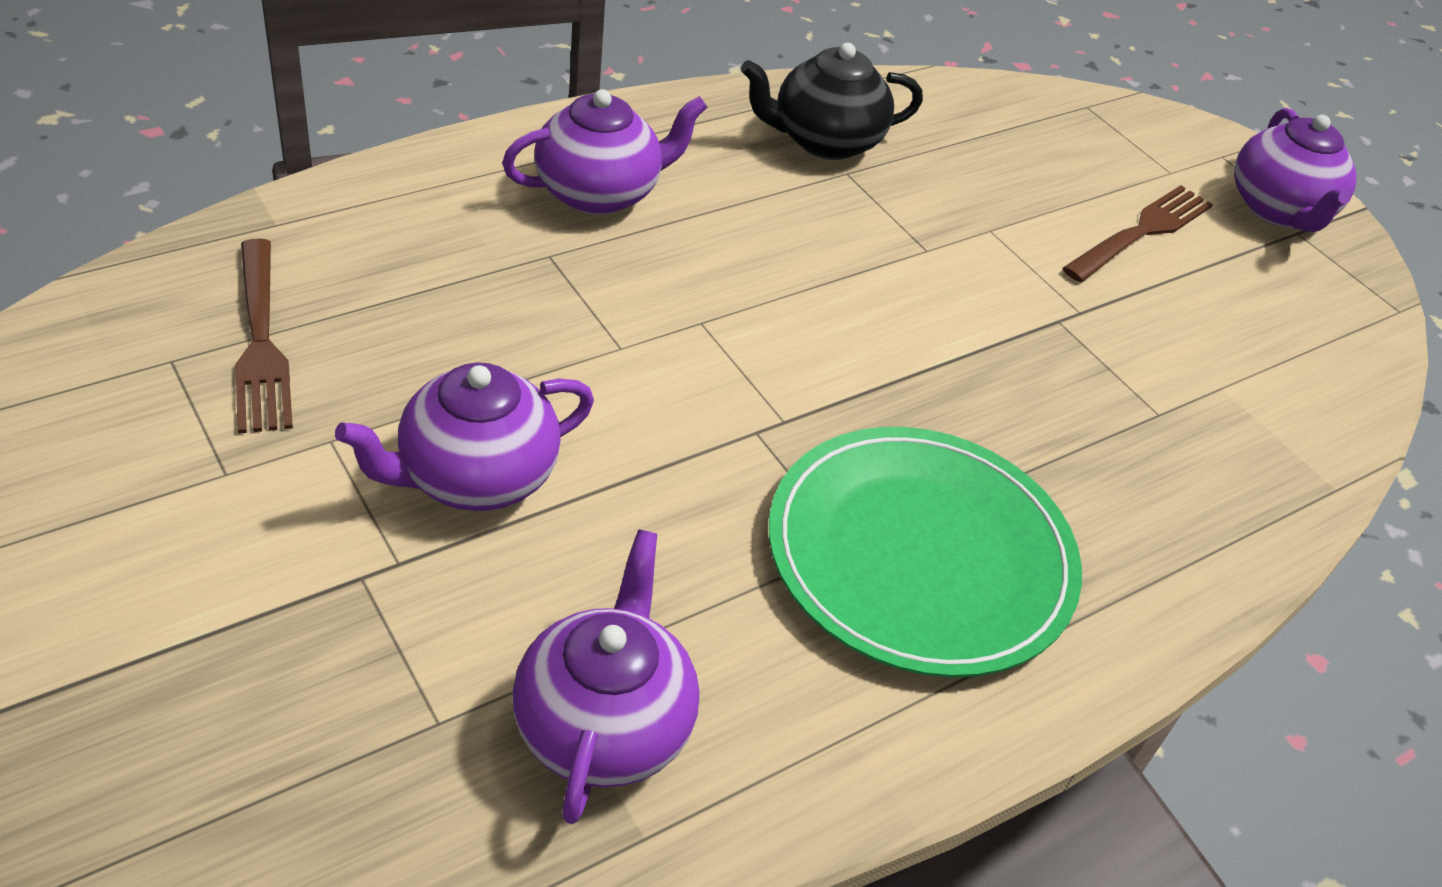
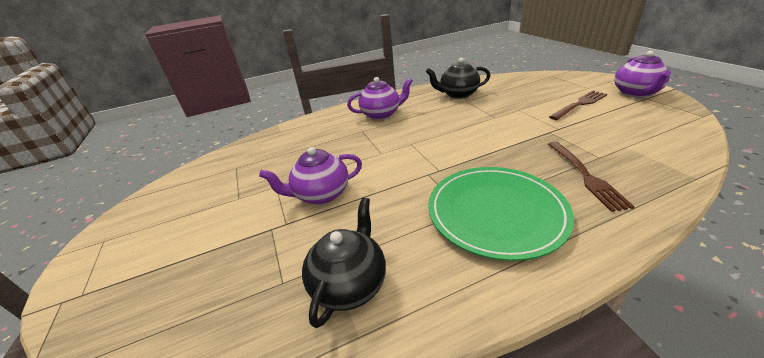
camera: 20 degrees right, 10 degrees down
brown fork [235,238,293,434] -> brown fork moved to [548,142,635,212]
purple teapot [512,529,700,824] -> black teapot [302,197,386,328]

